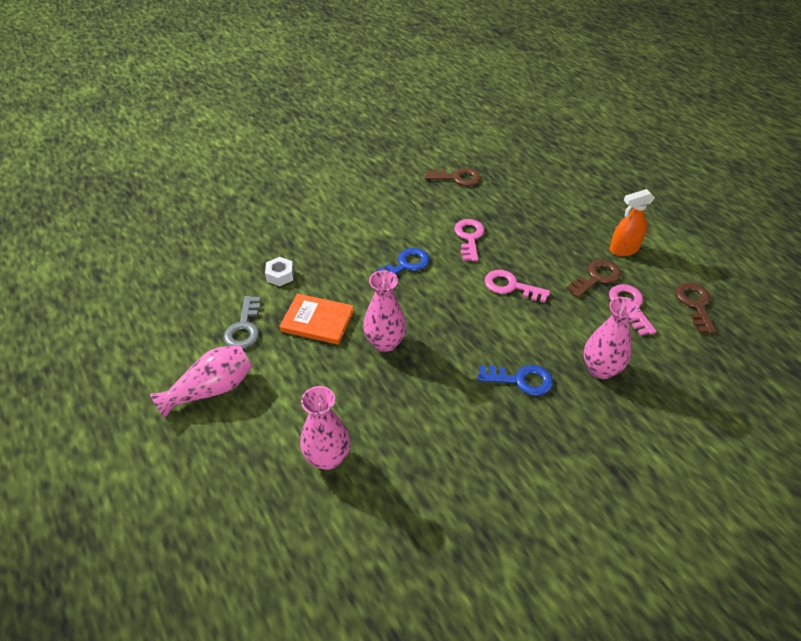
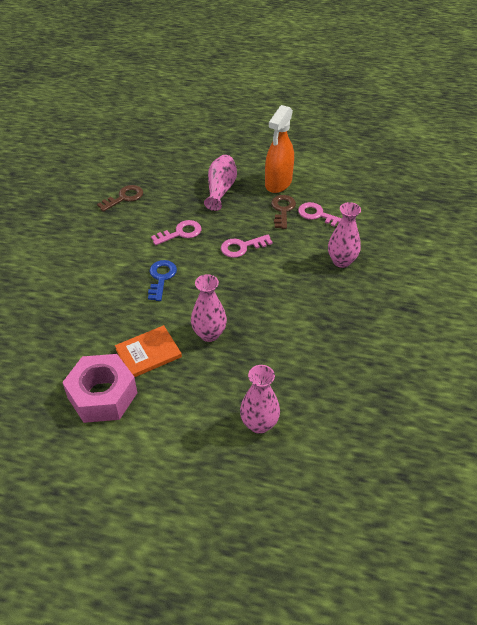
camera: 45 degrees left, 0 degrees up
pink vase [150,345,252,418] -> pink vase moved to [204,155,237,211]
grey key [224,296,261,349] -> pink nut [62,354,137,423]
white nut [265,257,294,286] -> none
pink key [454,219,485,262] -> pink key turned 105 degrees clockwise [151,220,201,245]
blue key [478,365,553,396] -> none
orange spray bottle [609,189,655,256] -> orange spray bottle [265,105,294,193], size x1.52
brown key [676,282,717,334] -> none

